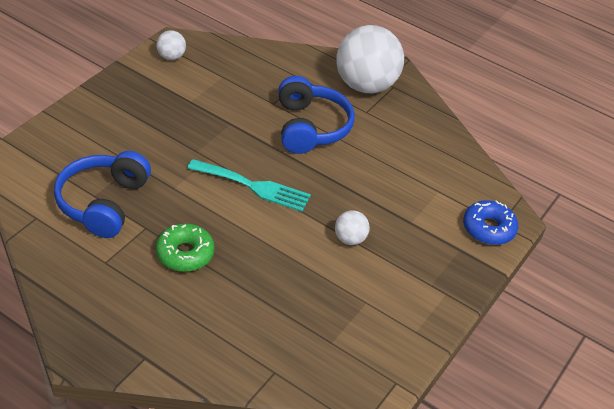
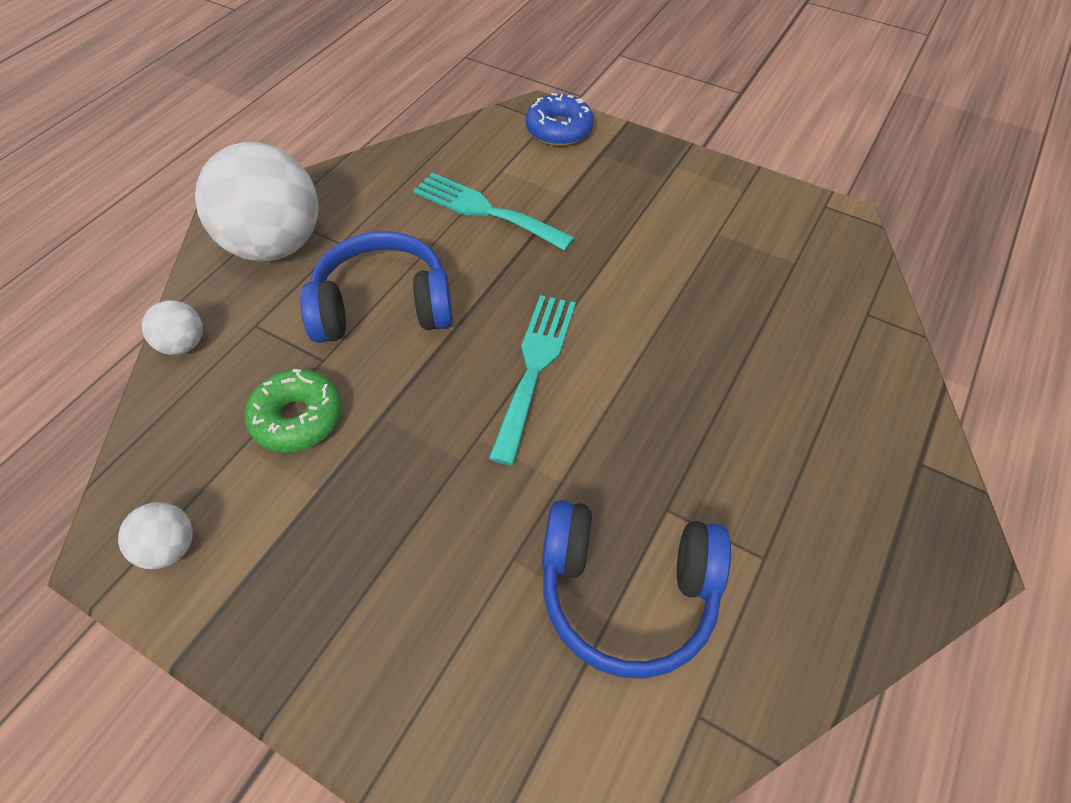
camera: 90 degrees left, 10 degrees up
green donut [156,223,214,272] -> green donut moved to [245,369,342,453]
white ball [335,210,370,245] -> white ball moved to [142,300,203,355]
none -> turquoise fork [413,173,575,251]

